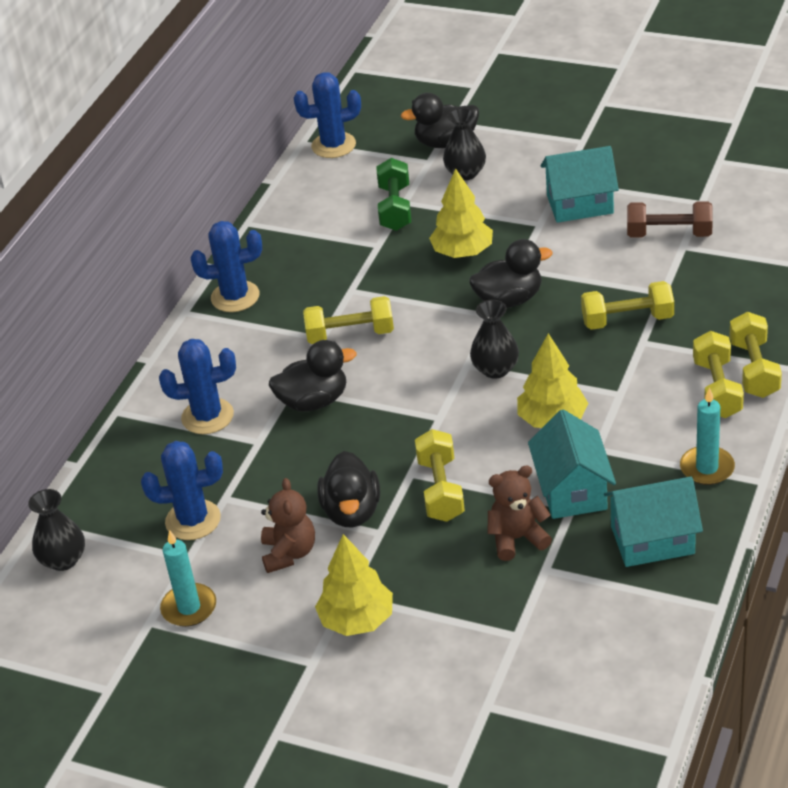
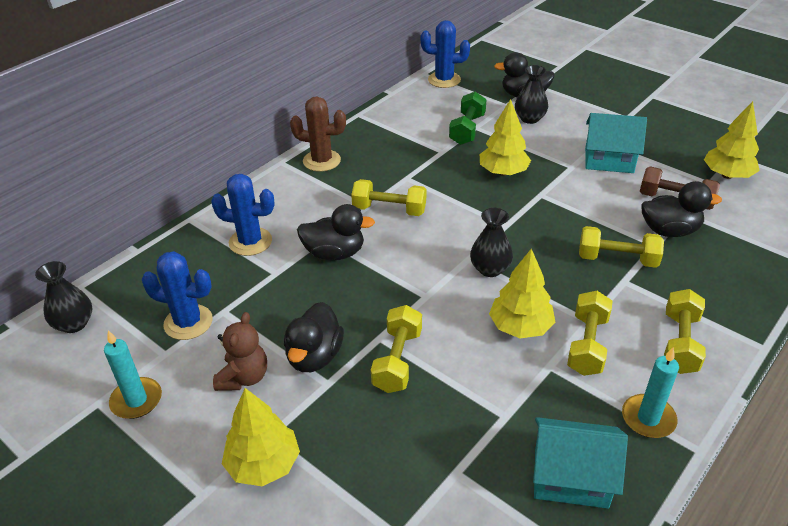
camera: 15 degrees right, 0 degrees up
blue cactus [191,221,262,312] -> brown cactus [290,96,346,172]
black duck [469,239,553,308] -> black duck moved to [641,181,722,237]
brown teddy bear [488,465,552,561] -> none
turquoise house [528,410,616,519] -> none
yellow dumbbell [729,312,782,398] -> yellow dumbbell moved to [567,291,613,376]
none -> yellow tree [704,101,760,179]

